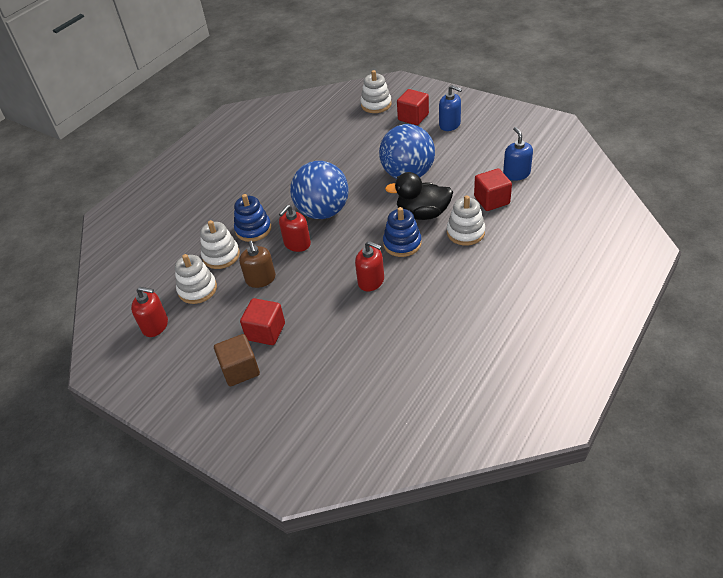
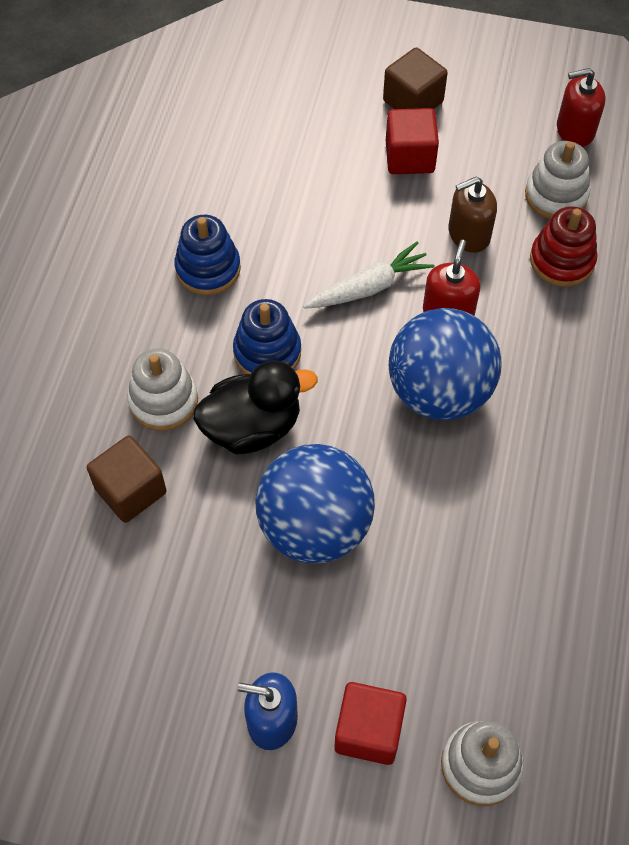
camera: 155 degrees right, 15 degrees up
white stacking toy [200,220,240,269] -> red stacking toy [530,206,597,287]
blue stacking toy [234,194,271,242] -> blue stacking toy moved to [174,215,241,295]
brown soap dispenser [239,241,276,288] -> brown soap dispenser turned 75 degrees counterclockwise [448,177,497,253]
red soap dispenser [355,241,384,291] -> none
red cube [474,168,512,211] -> brown cube [87,436,166,523]
blue soap dispenser [503,127,533,181] -> none
none -> white carrot [303,241,435,309]

